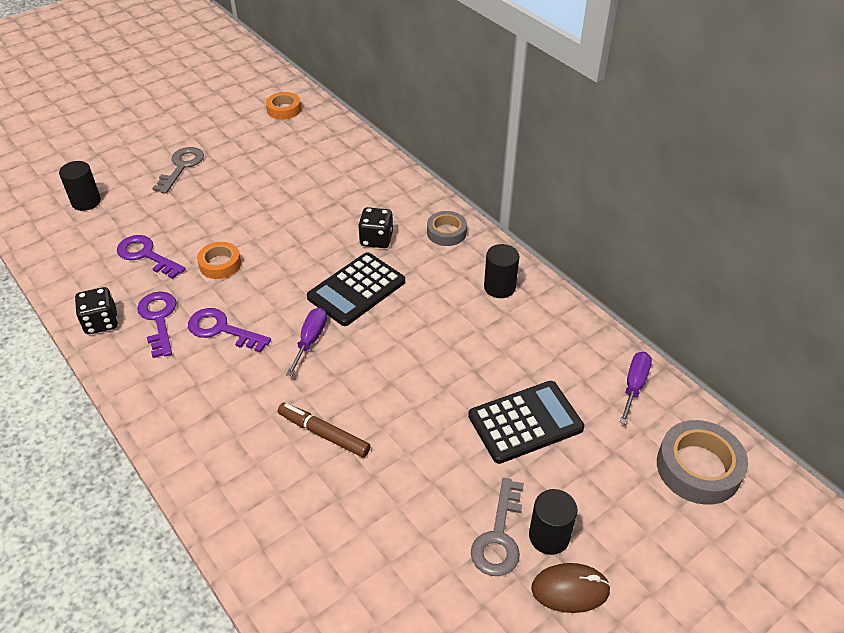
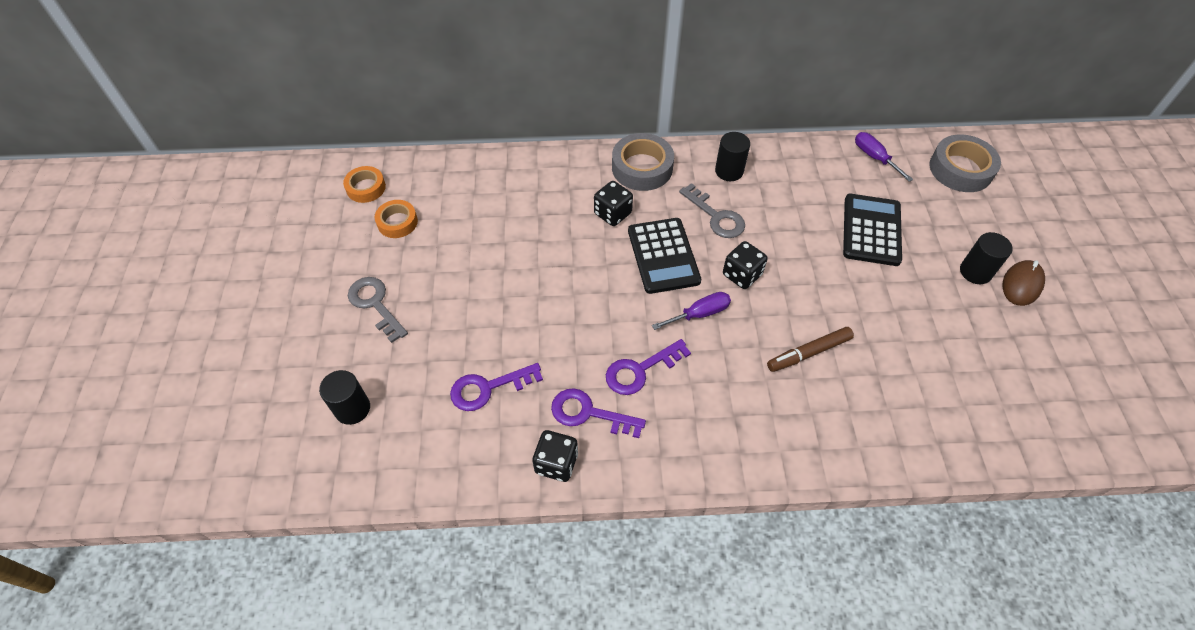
camera: 55 degrees left, 10 degrees up
orange tape [197,242,241,279] -> orange tape moved to [374,200,418,238]
purple screwdriver [286,308,327,376] -> purple screwdriver turned 105 degrees clockwise [652,292,731,330]
grey tape [427,211,467,246] -> grey tape [612,133,674,191], size x1.62
grey key [471,478,524,576] -> grey key moved to [679,183,745,238]
none -> black dice [723,241,768,289]

